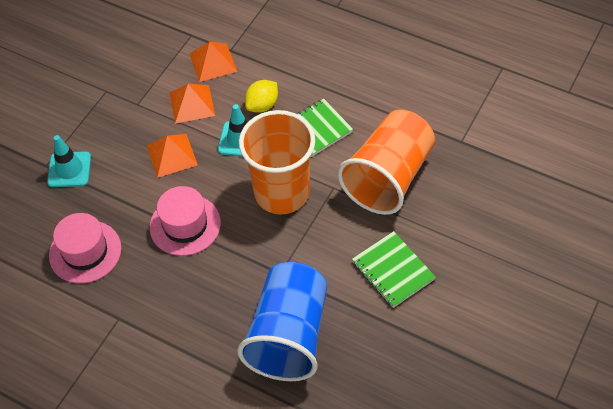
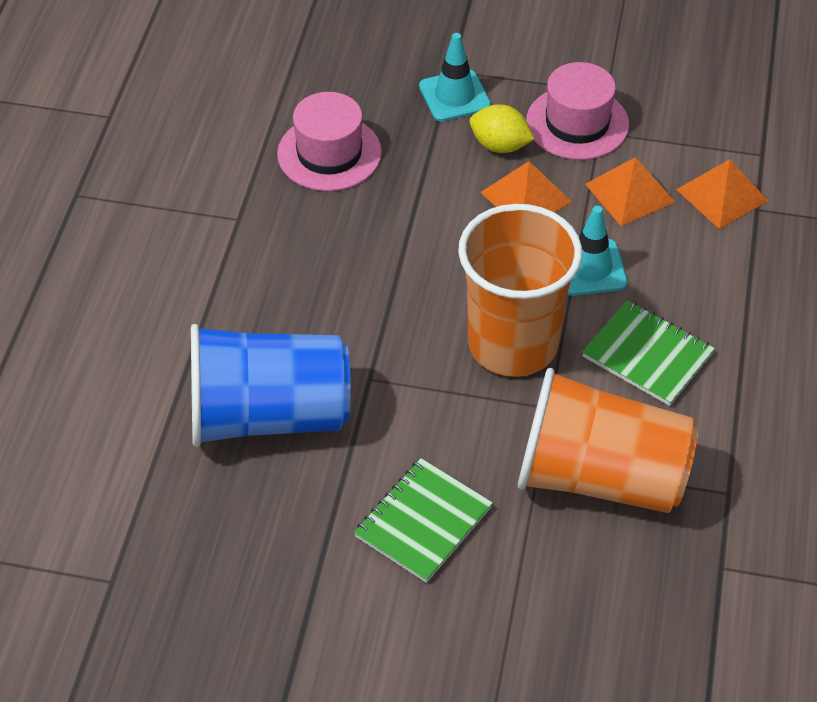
camera: 70 degrees right, 5 degrees down
pink hat [149,186,221,256] -> pink hat moved to [526,62,629,160]
yellow lemon [245,80,278,113] -> yellow lemon moved to [470,104,534,153]

